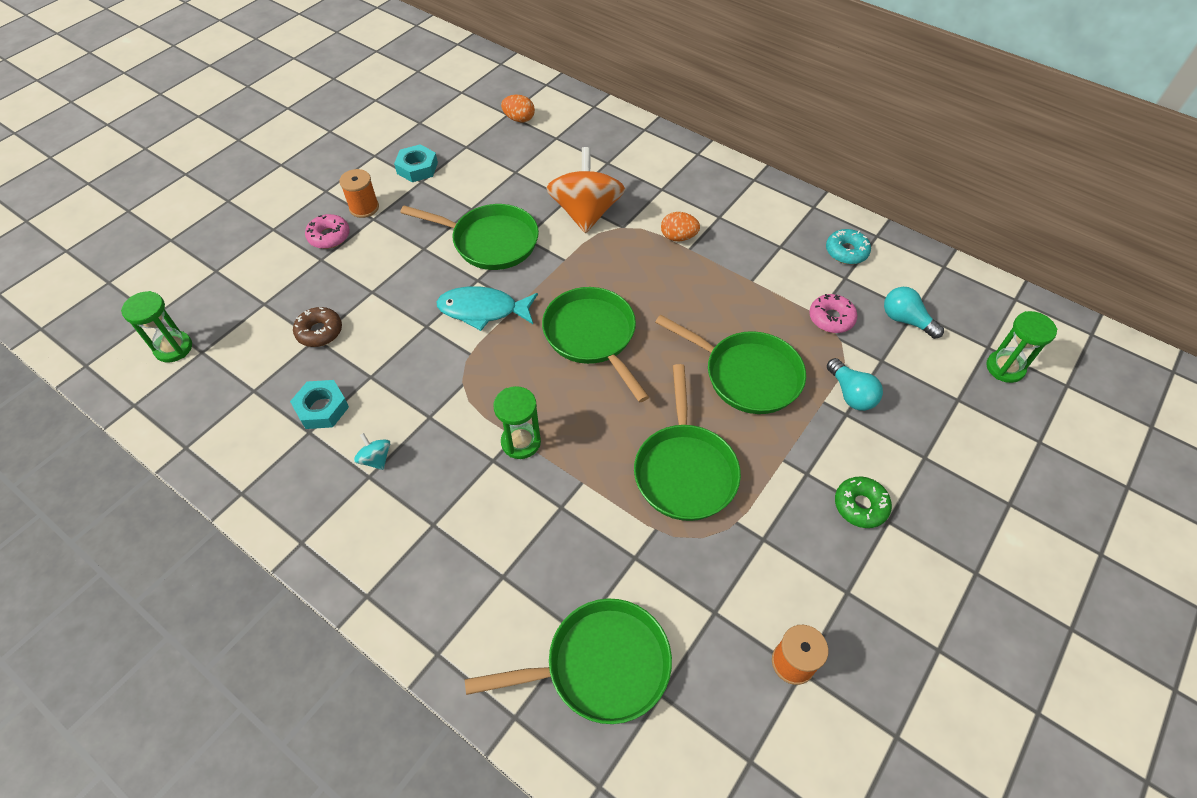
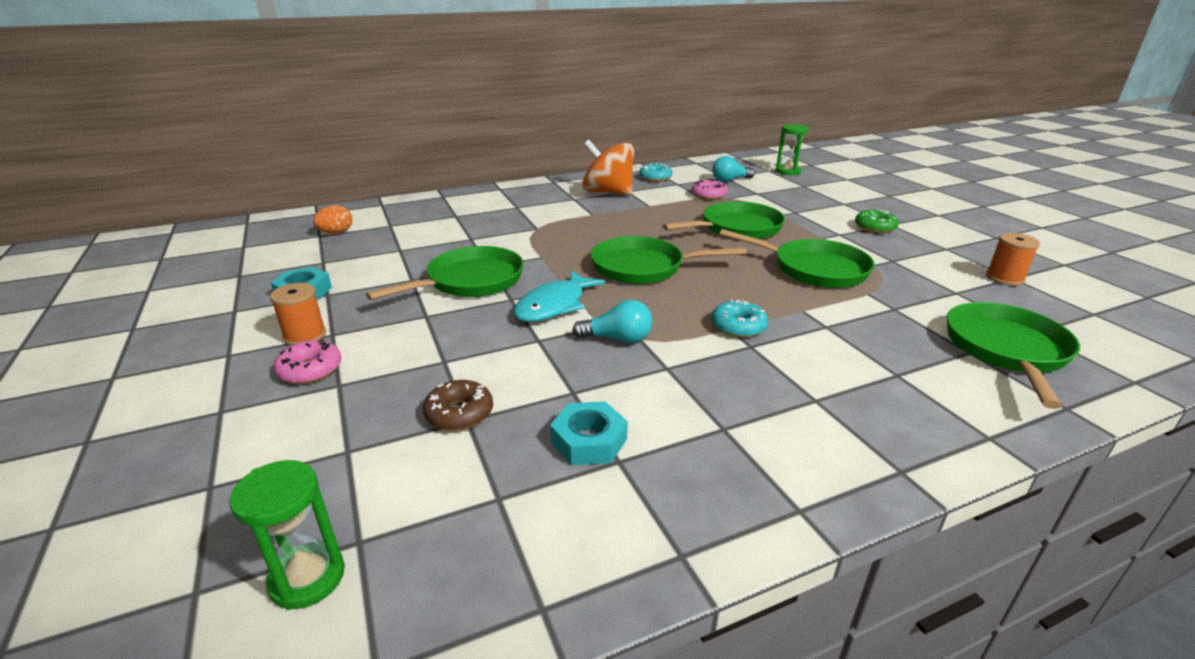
camera: 60 degrees left, 25 degrees down
turquoise spinning top [354,433,390,470] -> none
green hourglass [493,386,541,459] -> turquoise donut [711,299,768,338]
orange spinning top [546,147,625,233] -> orange spinning top moved to [582,140,634,195]
orange egg [661,212,700,241] -> none
turquoise light bulb [827,358,883,411] -> turquoise light bulb moved to [572,300,652,343]

